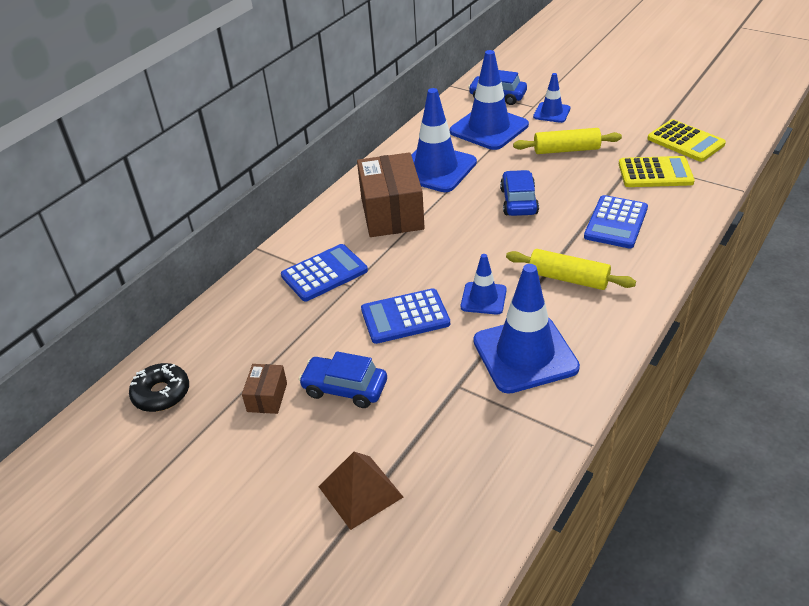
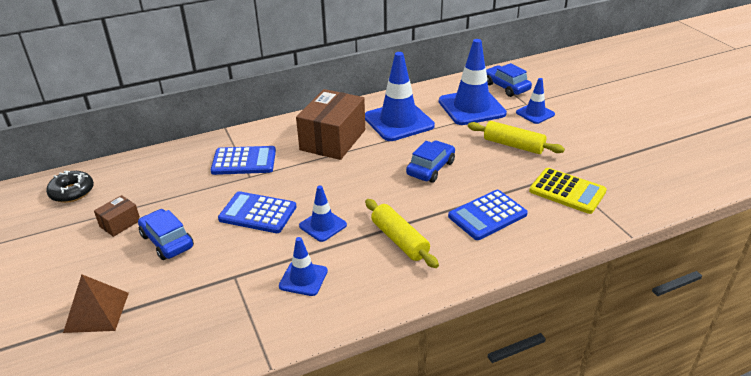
camera: 30 degrees right, 5 degrees down
blue traffic cone [473,264,580,394] -> blue traffic cone [279,237,328,296], size x0.53
yellow calculator [648,119,726,162] -> none

